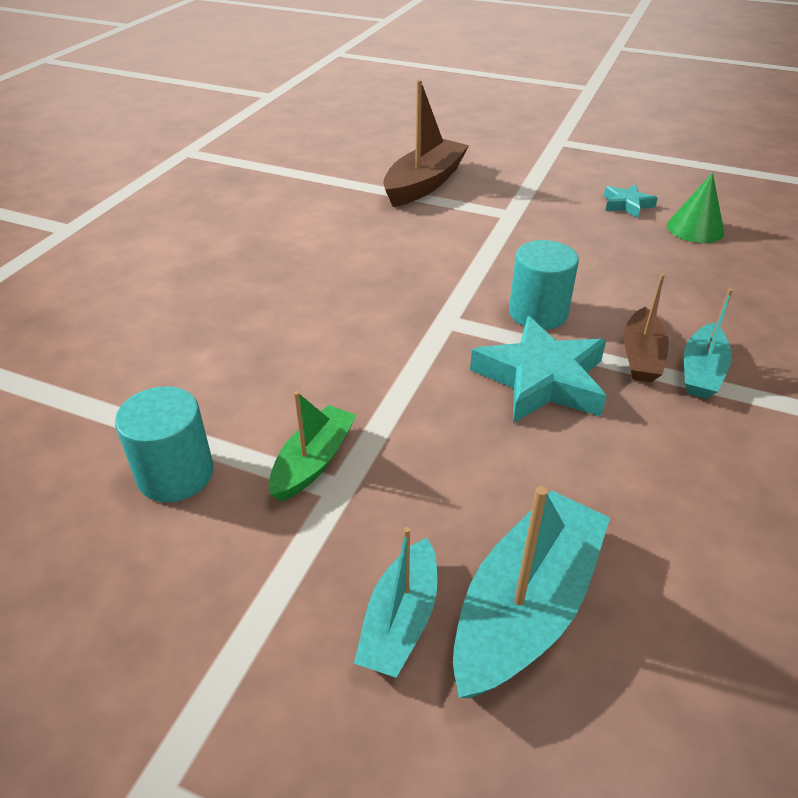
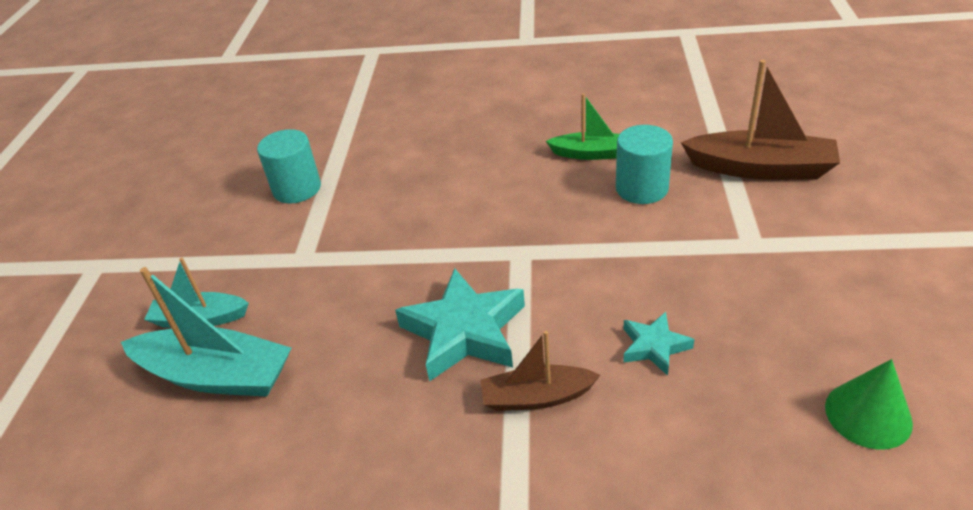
camera: 75 degrees right, 0 degrees up
green boat [269,391,357,501] -> green boat moved to [546,93,620,160]
turquoise cylinder [509,240,579,330] -> turquoise cylinder moved to [616,125,673,204]
turquoise star [604,184,658,218] -> turquoise star moved to [623,312,694,376]
turquoise boat [684,288,733,399] -> none

